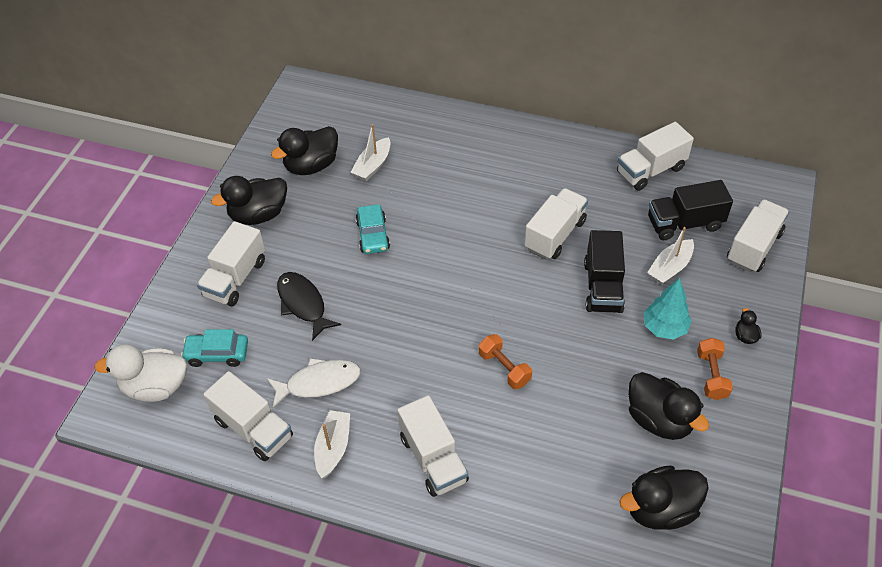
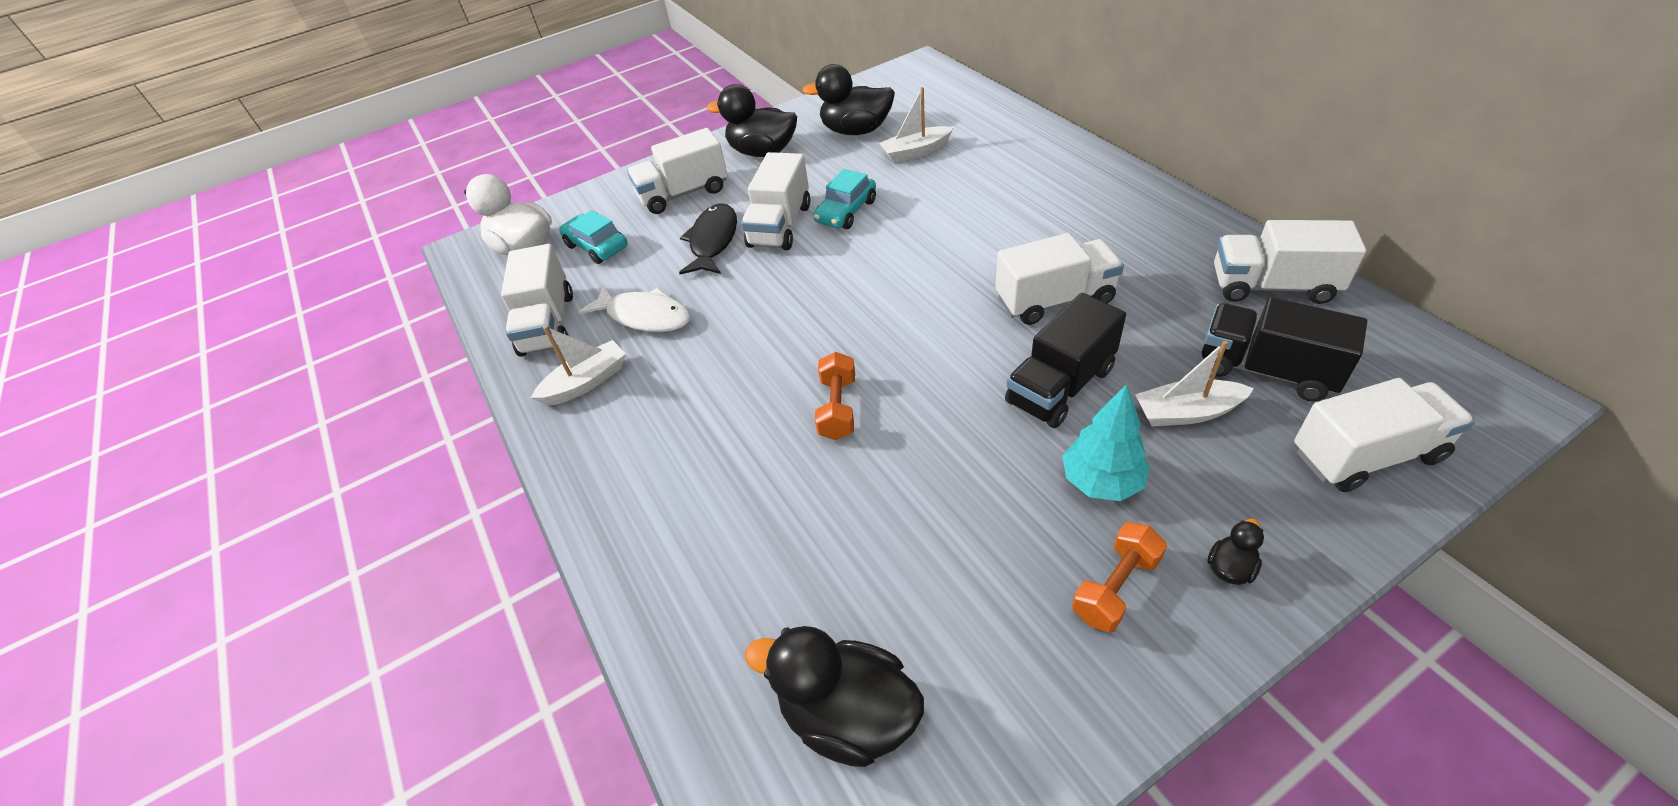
camera: 45 degrees right, 5 degrees down
white truck [397,395,469,497] -> white truck moved to [741,152,810,250]
black duck [628,372,709,440] -> none

